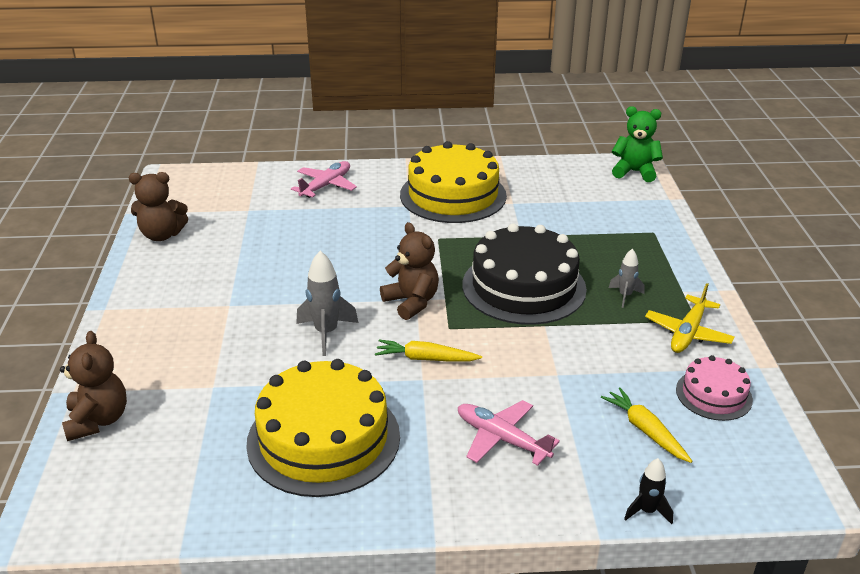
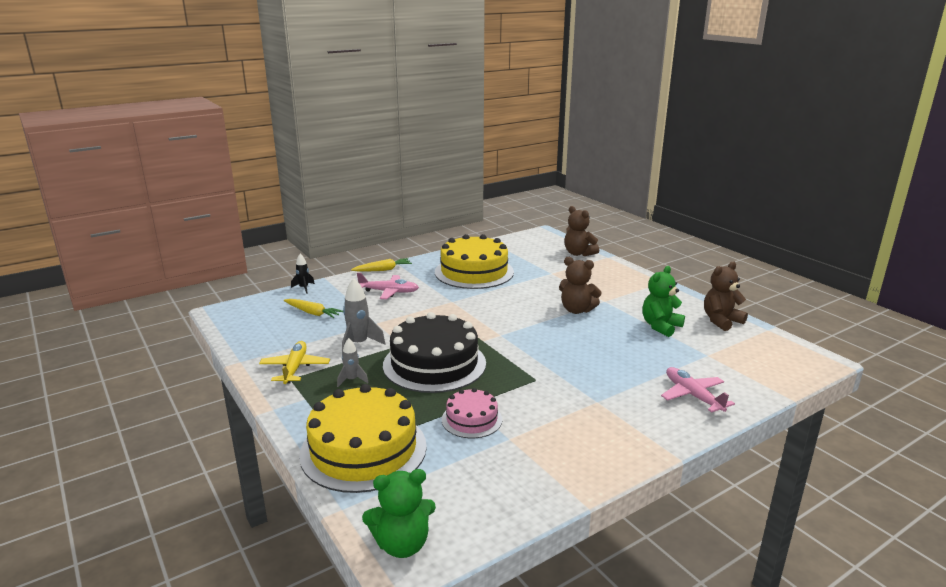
camera: 150 degrees right, 10 degrees down
pink plane [291,161,357,198] -> pink plane turned 150 degrees clockwise [661,367,735,413]
grey rocket [296,251,358,356] -> grey rocket moved to [342,278,386,355]
yellow carrot [375,340,482,362] -> yellow carrot moved to [351,258,412,271]
brown teddy bear [380,222,439,320] -> brown teddy bear moved to [559,257,602,314]
yellow cake [400,141,507,223] -> yellow cake moved to [299,384,427,493]
pink cake [676,355,753,421] -> pink cake moved to [442,388,502,438]
none -> green teddy bear [642,266,685,337]

